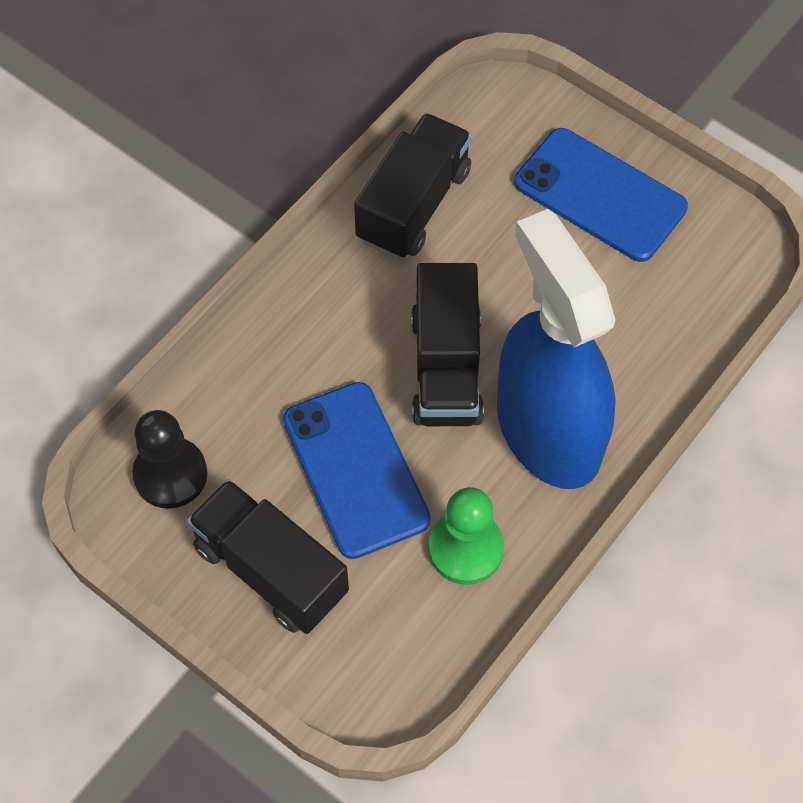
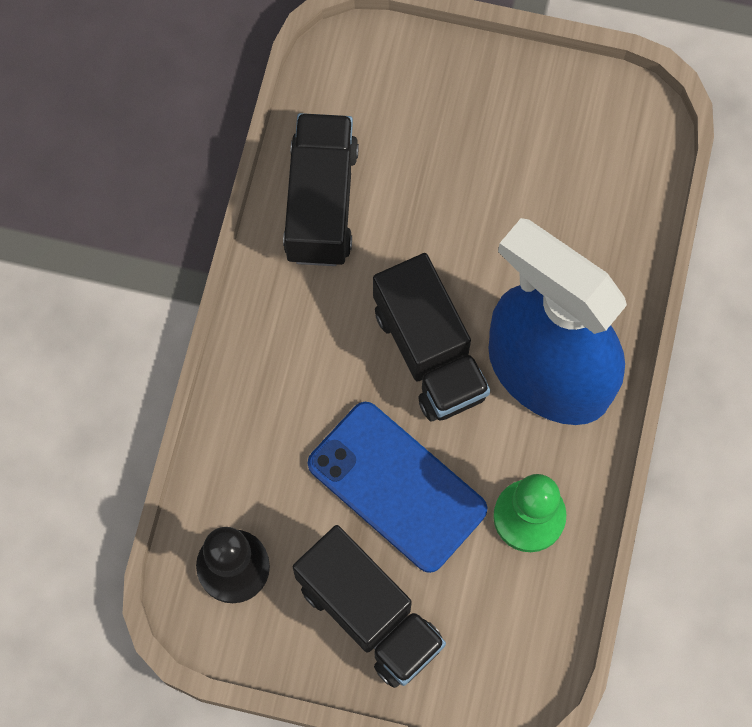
camera: 25 degrees left, 10 degrees up
black truck [187,479,349,634] -> black truck turned 150 degrees counterclockwise [293,525,446,688]
blue phone [514,128,688,262] -> none

